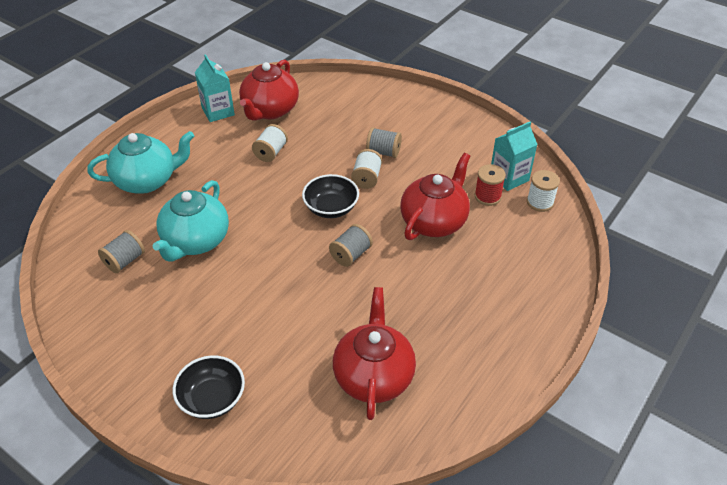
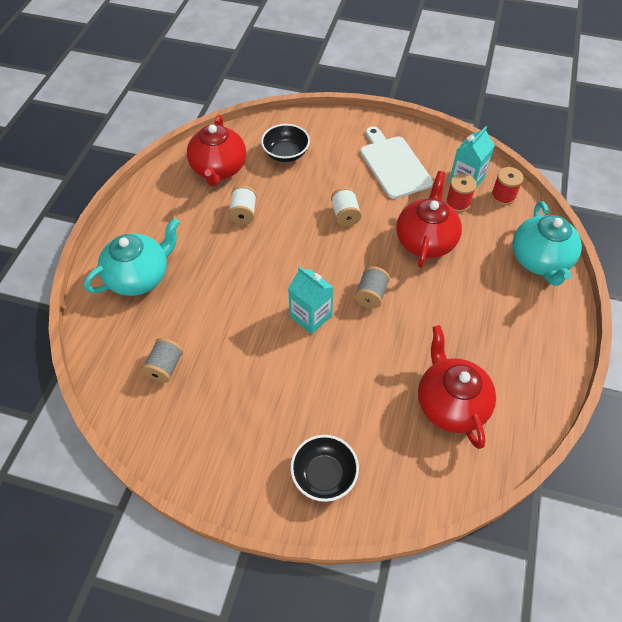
camera: 20 degrees left, 10 degrees up
turquoise teapot [152,180,229,262] -> turquoise teapot moved to [512,201,582,286]
turquoise carton [195,54,235,122] -> turquoise carton moved to [288,266,334,334]
black bowl [302,174,359,218] -> black bowl moved to [261,124,310,162]
grey spool [366,127,402,158] -> none
white spool [527,170,560,212] -> red spool [491,167,524,205]
none -> white cutting board [360,126,433,199]

